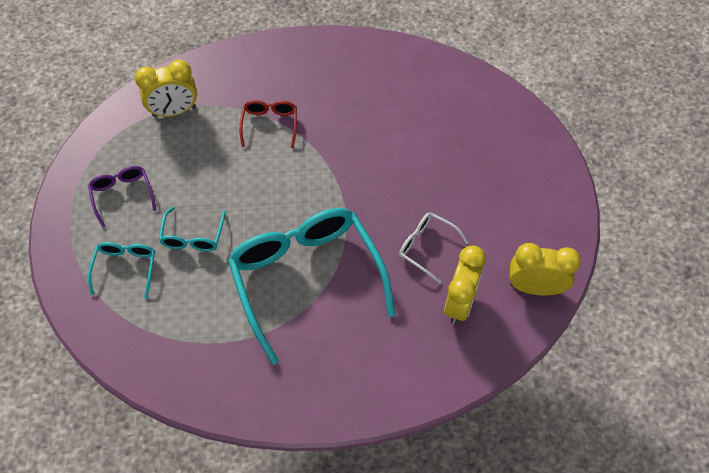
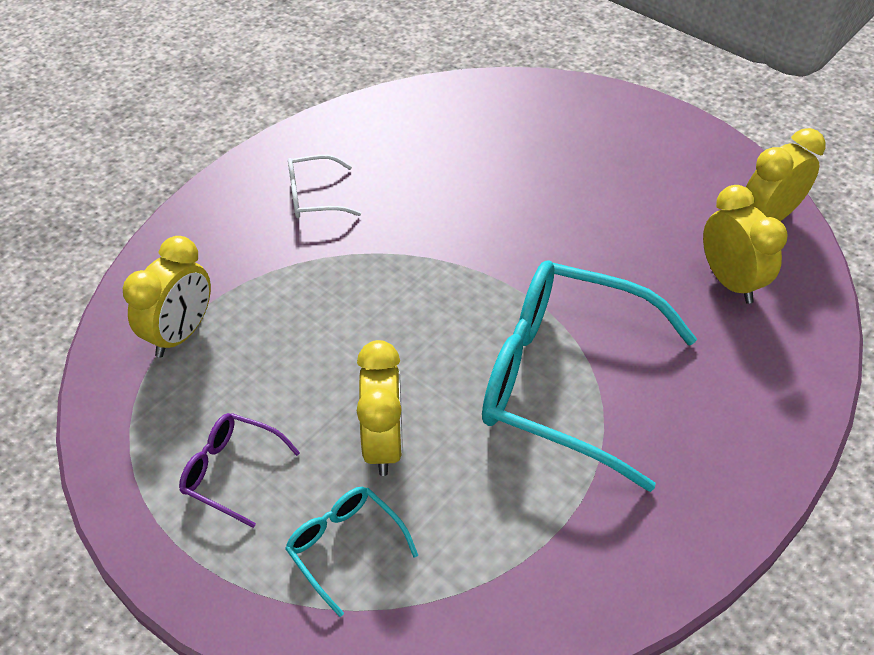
camera: 45 degrees left, 10 degrees down
turquoise glasses [159,207,225,251] -> yellow clock [357,340,403,476]
red glasses [239,100,297,148] -> none
white glasses [399,212,468,283] -> white glasses moved to [288,155,361,218]

